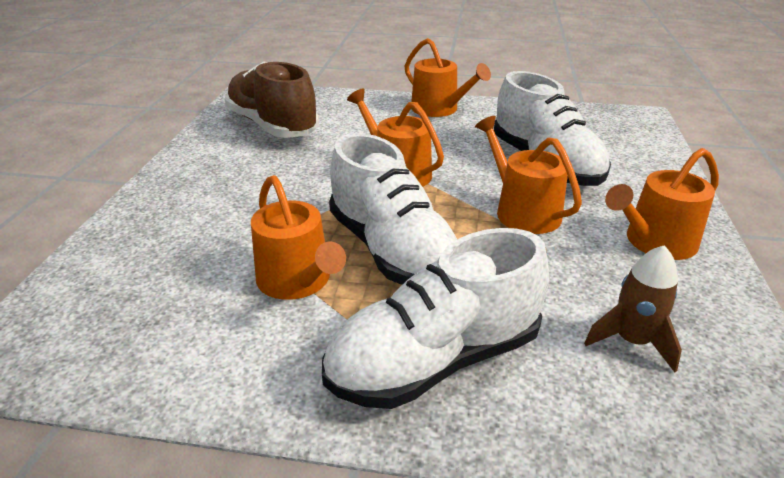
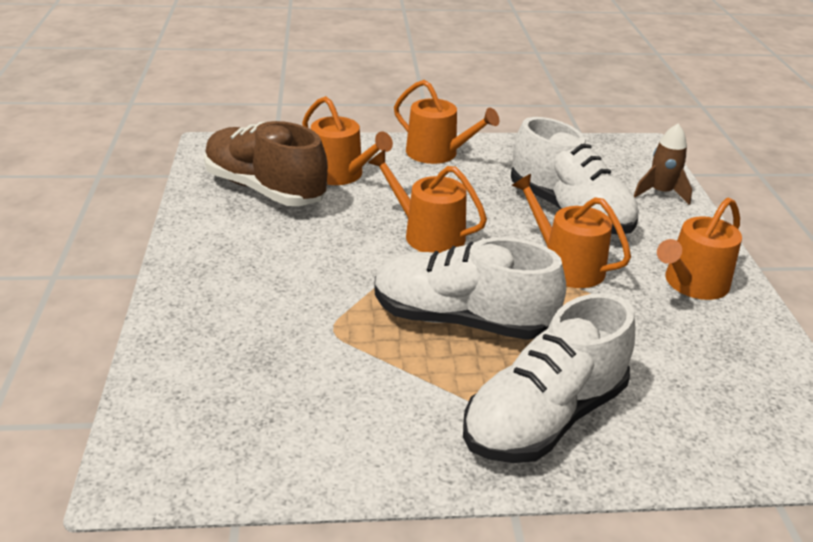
camera: 15 degrees left, 0 degrees up
orange watering can [251,175,346,300] -> orange watering can moved to [302,96,393,185]
white shoe [329,133,457,285] -> white shoe turned 150 degrees clockwise [375,238,566,340]
brown rocket [584,245,682,372] -> brown rocket moved to [634,124,692,205]

